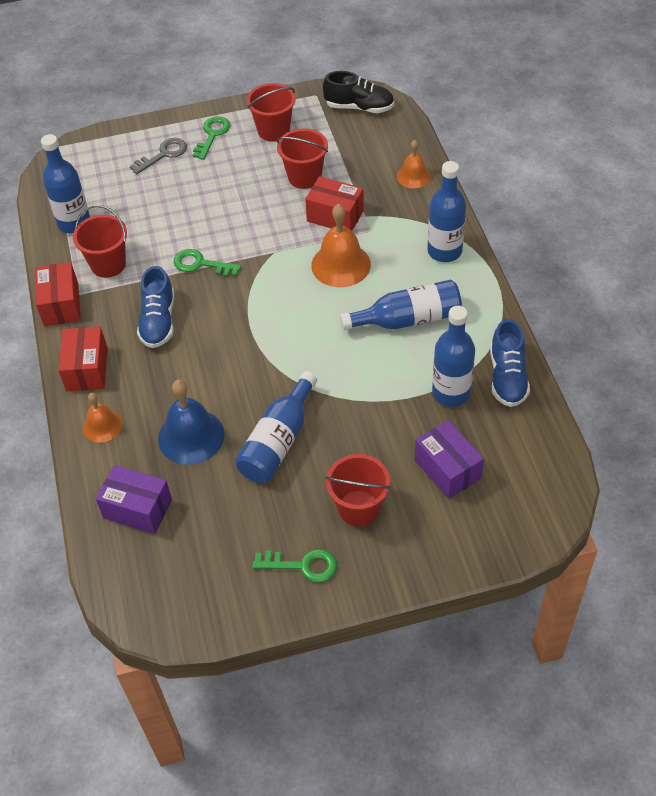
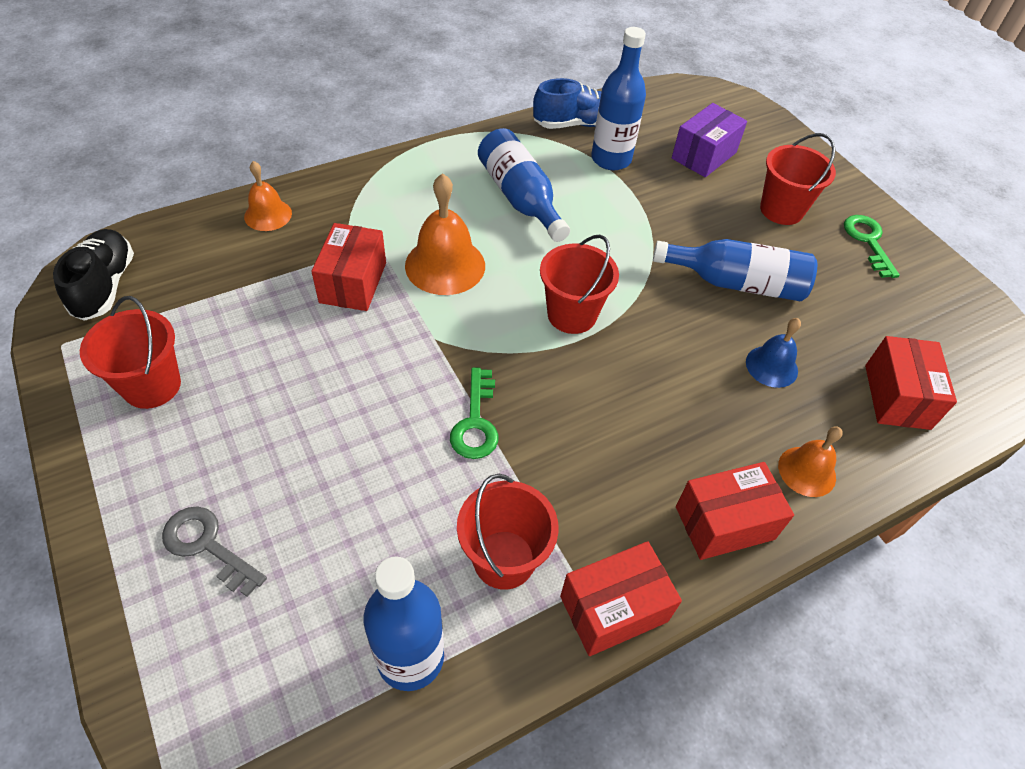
camera: 110 degrees left, 0 degrees up
purple box [96,465,172,534] -> red box [865,336,957,430]
blue shoe [137,266,174,348] -> none
blue bell [158,380,225,465] -> blue bell [746,318,801,388], size x0.60
green key [193,116,230,160] -> none
red bucket [277,129,328,189] -> red bucket moved to [540,234,619,334]
blue bottle [427,161,466,262] -> none

